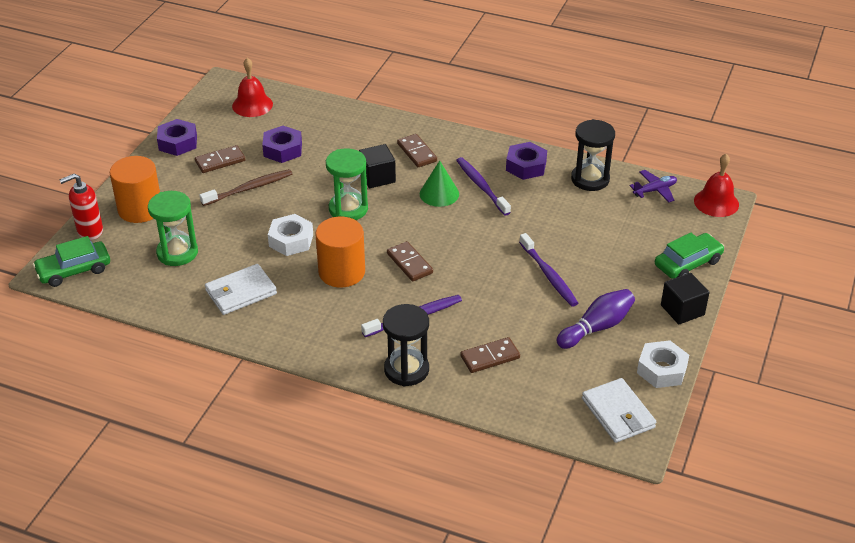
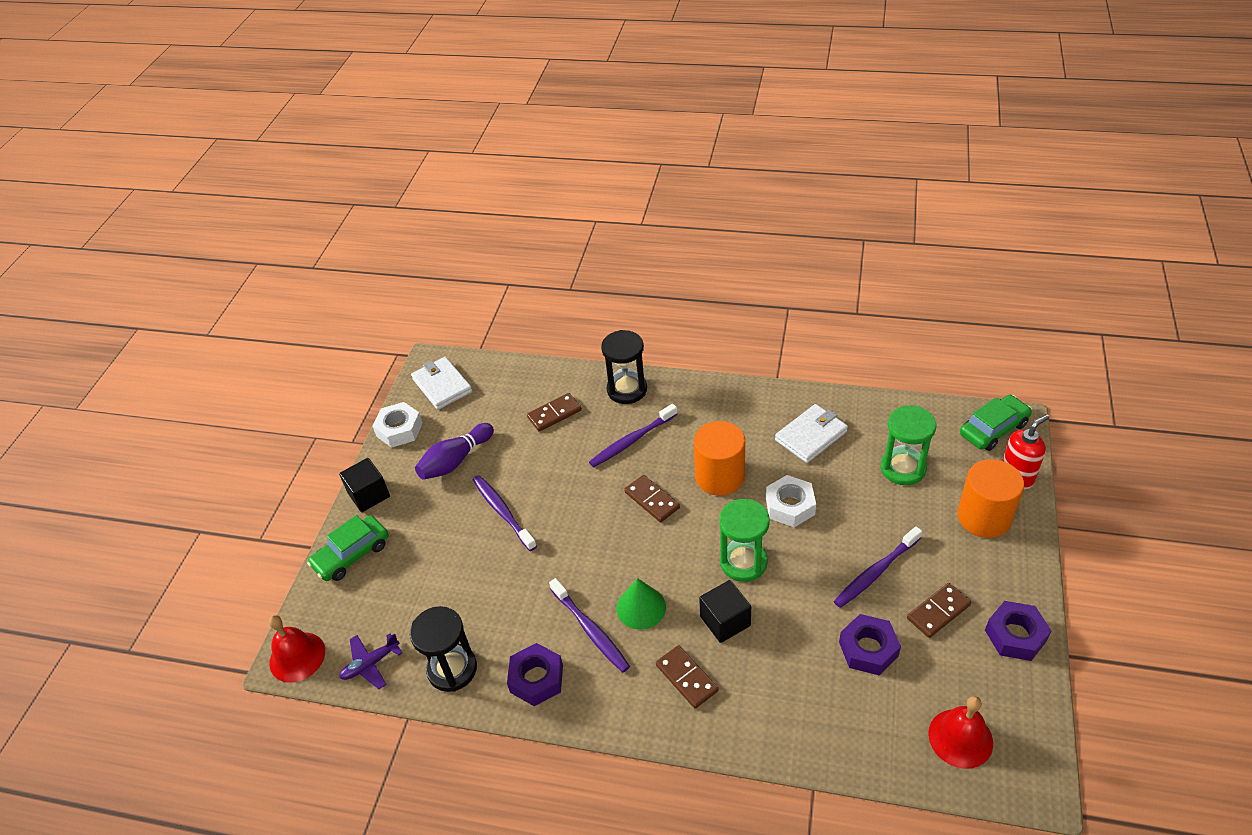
camera: 175 degrees right, 5 degrees up
brown toothbrush [200,169,292,206] -> purple toothbrush [834,526,922,608]

